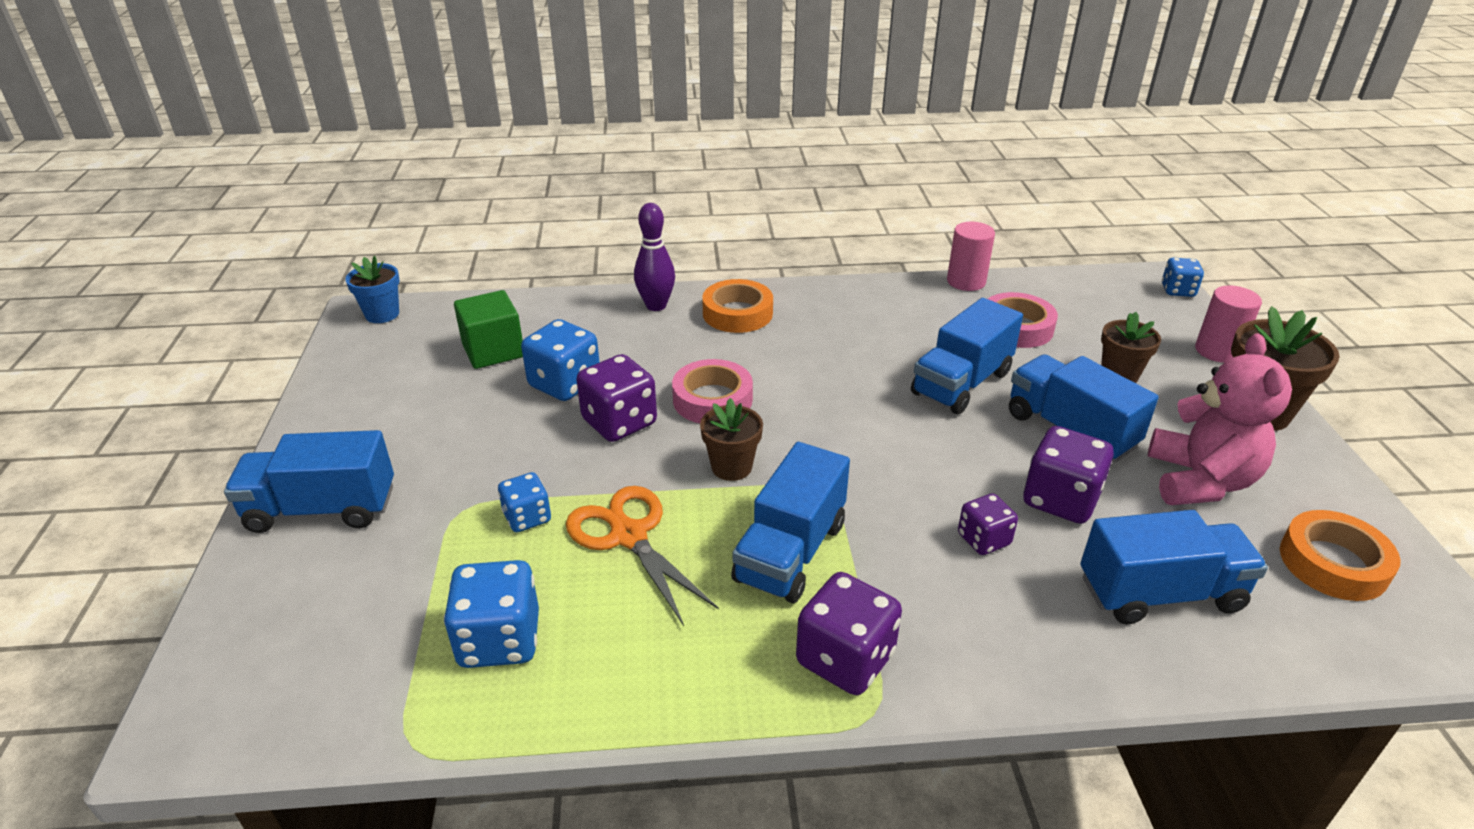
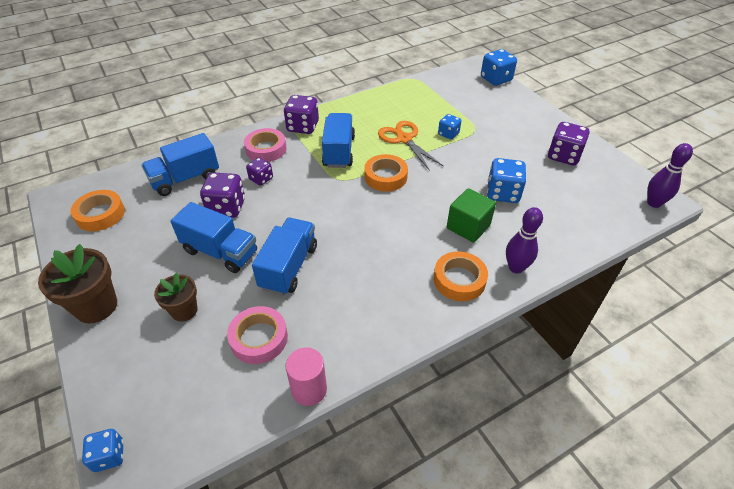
camera: 155 degrees right, 10 degrees up
blue truck [224,430,394,533] -> none
blue flower pot [345,256,400,323] -> purple bowling pin [647,143,693,208]
blue dice [444,560,539,668] -> blue dice moved to [481,49,517,86]
green cube [454,290,523,369] -> green cube moved to [447,188,496,243]
orange scissors [566,486,719,626] -> orange scissors turned 150 degrees counterclockwise [378,121,443,171]
purple dice [576,354,657,442] -> purple dice moved to [548,122,589,165]
pink tape [672,359,753,423] -> pink tape moved to [244,128,287,162]
brown flower pot [700,398,763,481] -> orange tape [364,154,408,192]
pink teddy bear [1148,333,1292,505] -> none
pink cylinder [1195,285,1262,363] -> none

